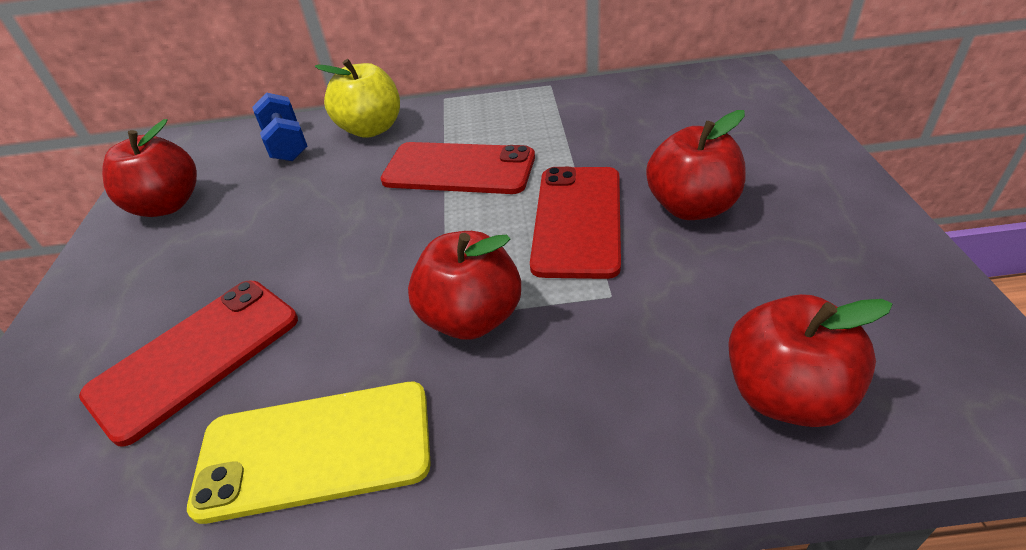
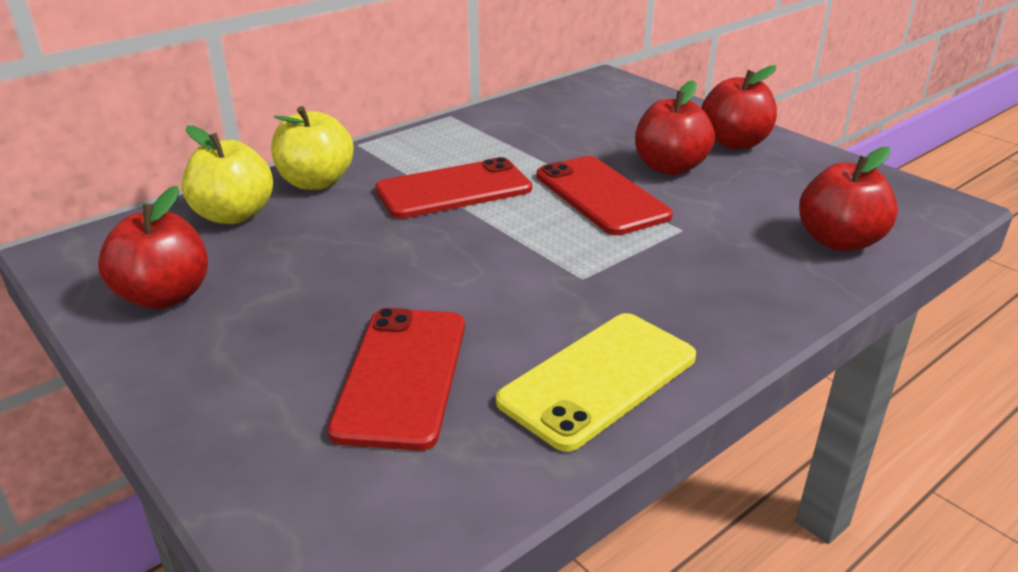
camera: 40 degrees left, 10 degrees down
blue dumbbell [252,93,308,161] -> yellow apple [182,125,273,224]
red apple [408,231,521,340] -> red apple moved to [701,65,777,149]

